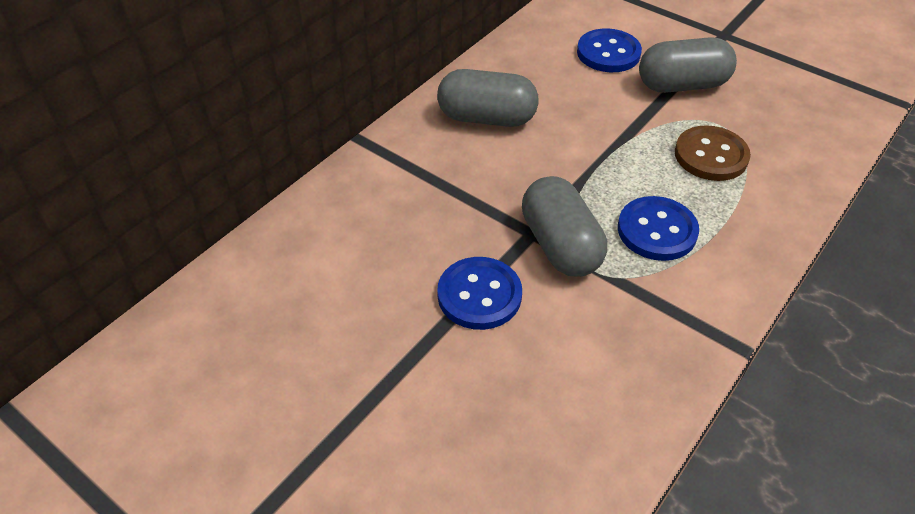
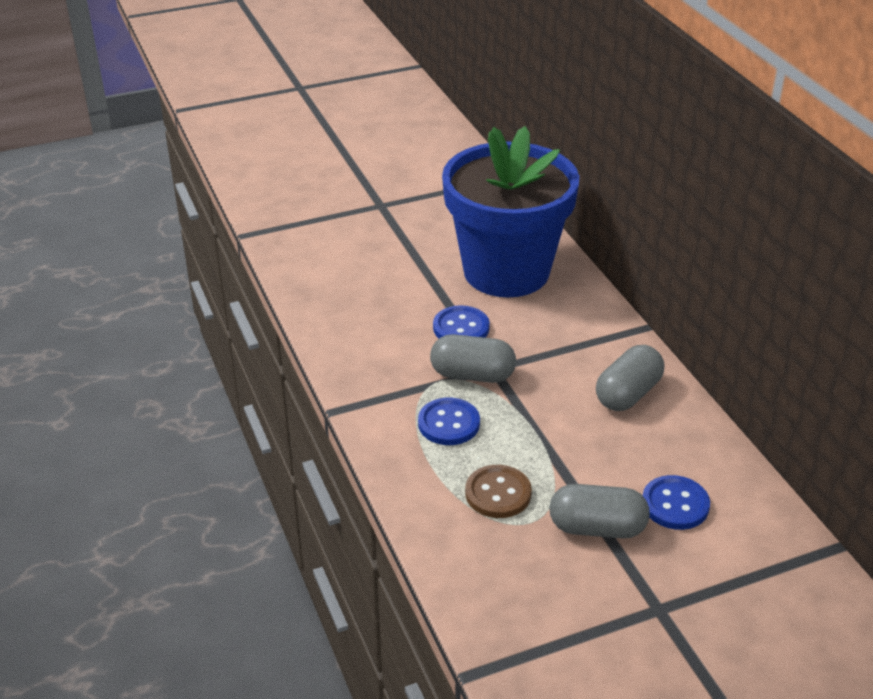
camera: 120 degrees right, 10 degrees down
grey capsule [639,37,737,93] -> grey capsule turned 75 degrees clockwise [549,484,650,538]
none -> blue flower pot [442,126,579,297]

